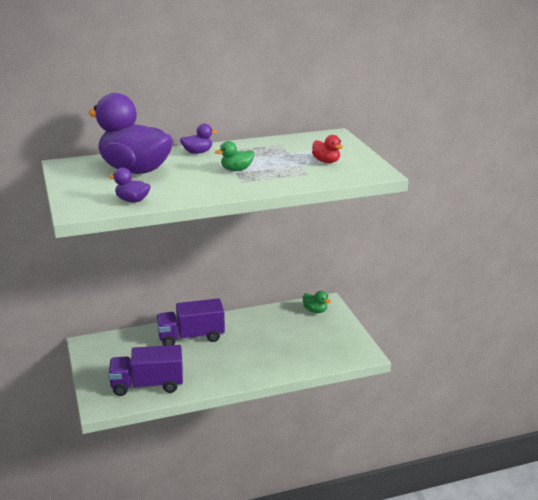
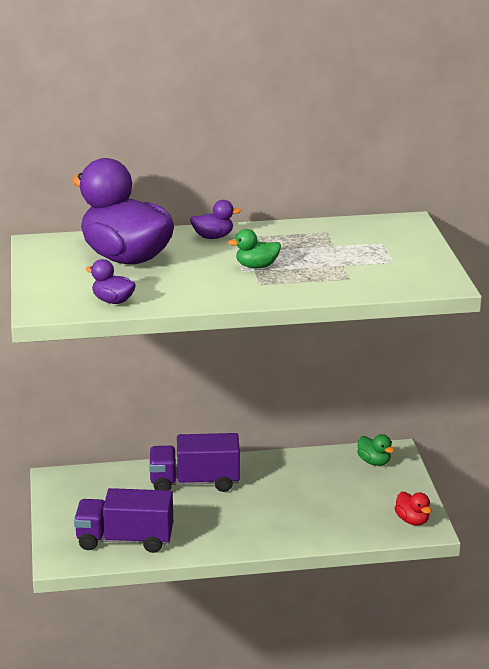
camera: 10 degrees right, 0 degrees up
red duck [312,135,343,163] -> red duck moved to [395,492,431,526]

